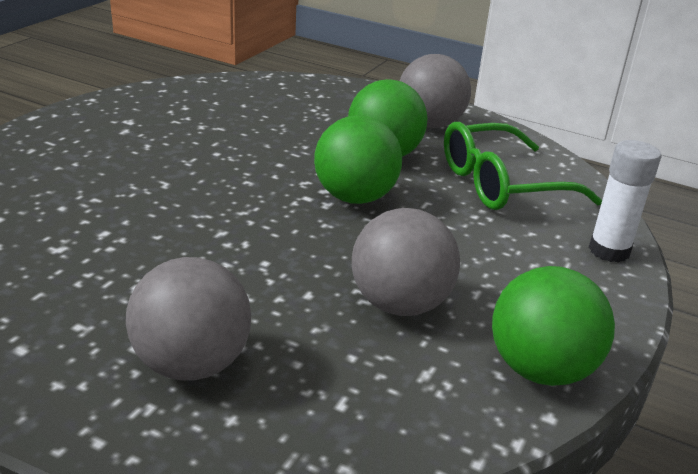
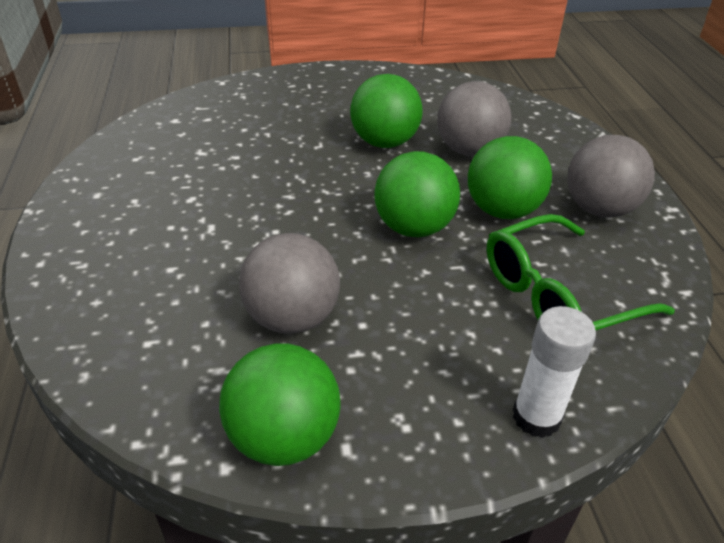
camera: 55 degrees right, 10 degrees up
grey ball [126,257,251,380] -> grey ball moved to [437,81,512,156]
green glasses [444,122,602,210] -> green glasses turned 60 degrees counterclockwise [486,214,675,330]
none -> green ball [350,74,423,148]

